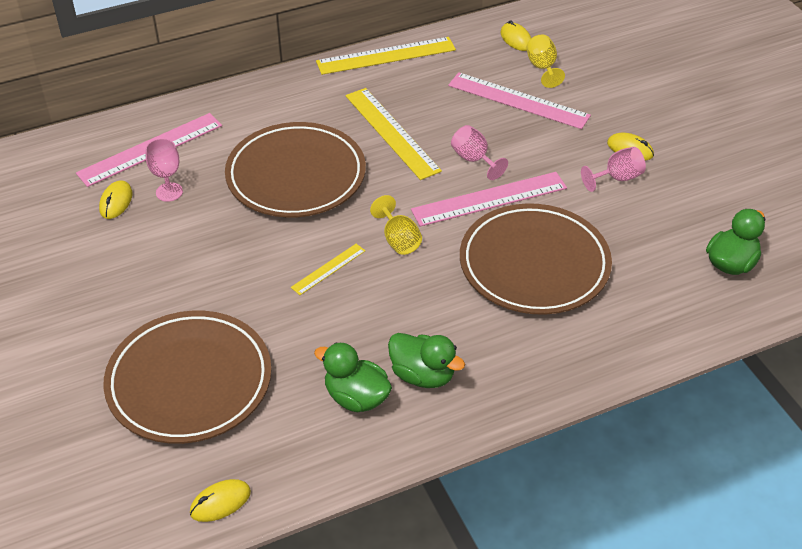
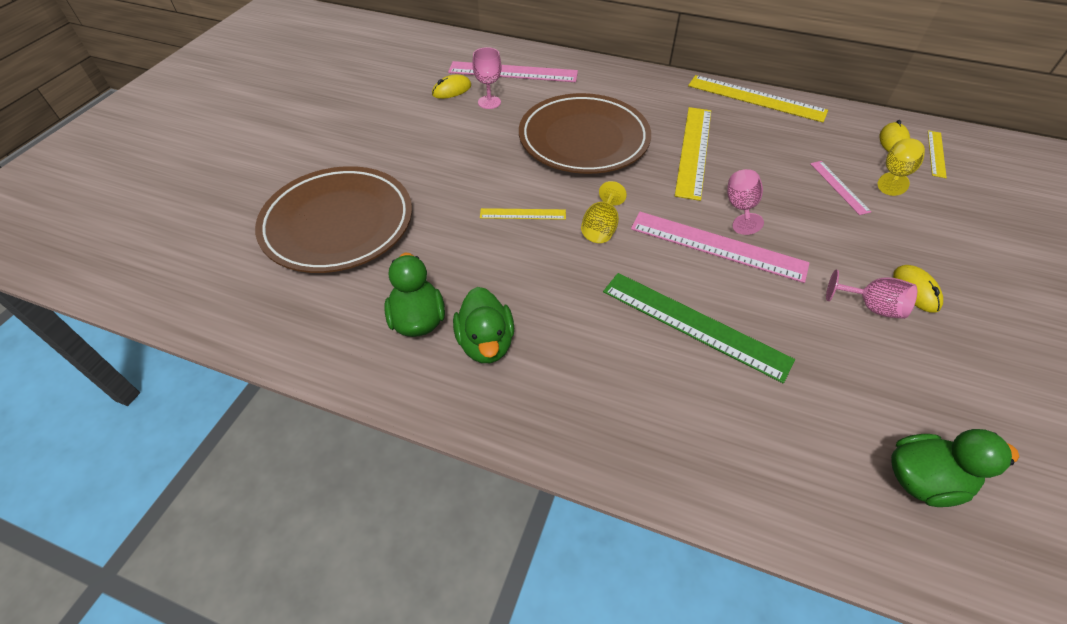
camera: 45 degrees right, 5 degrees up
yellow mouse [190,479,251,522] -> none
pink ruler [448,72,591,129] -> pink ruler [810,161,871,215], size x0.52
brown plate [460,203,612,315] -> green ruler [603,273,795,383]
none -> yellow ruler [928,130,947,178]

